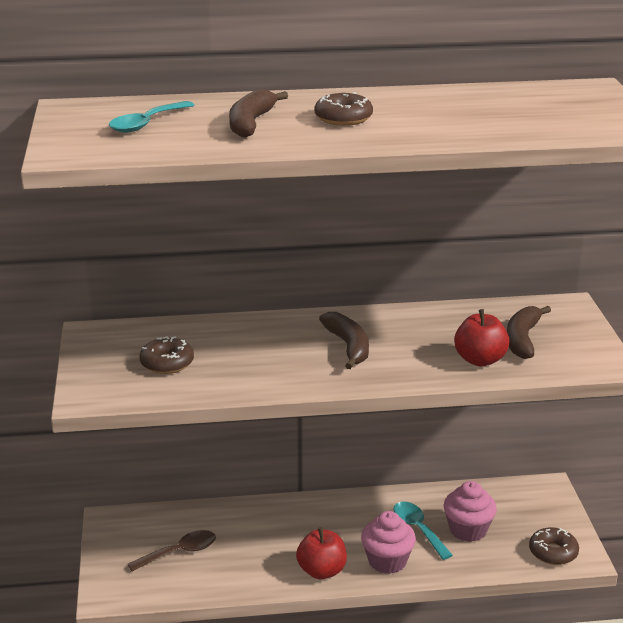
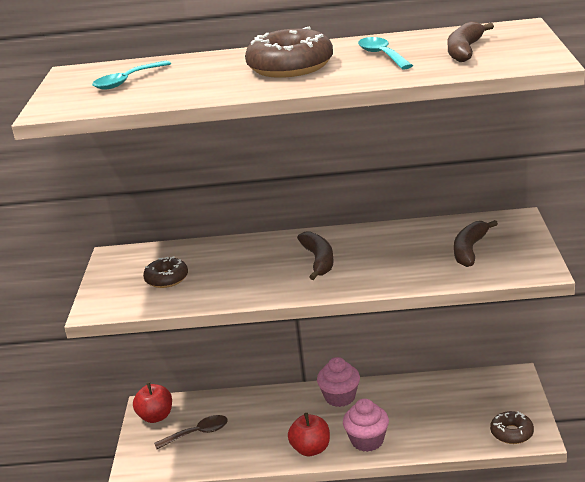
camera: 10 degrees right, 0 degrees up
brown banana [229,89,288,138] -> brown banana moved to [448,21,494,62]
brown donut [314,92,373,126] -> brown donut [245,27,333,78], size x1.76
turquoise spoon [393,502,453,560] -> turquoise spoon moved to [358,37,413,69]
pink cupcake [444,481,497,542] -> pink cupcake moved to [317,357,360,407]
red apple [454,309,509,366] -> red apple moved to [133,382,172,423]

